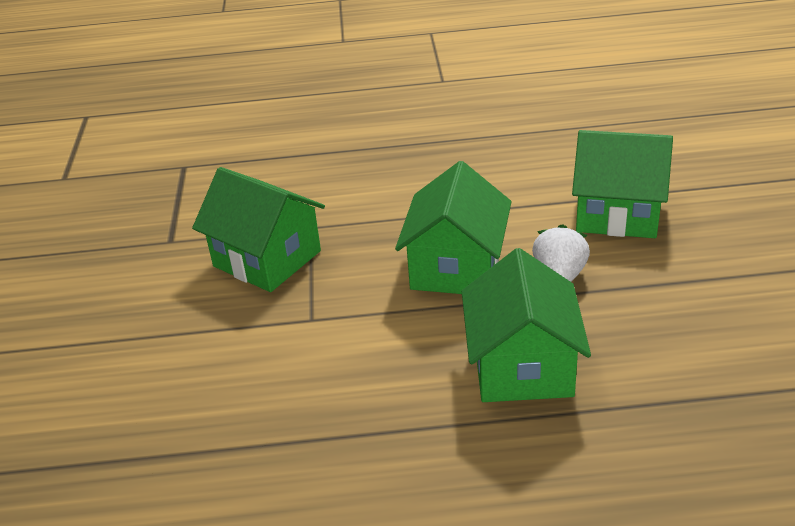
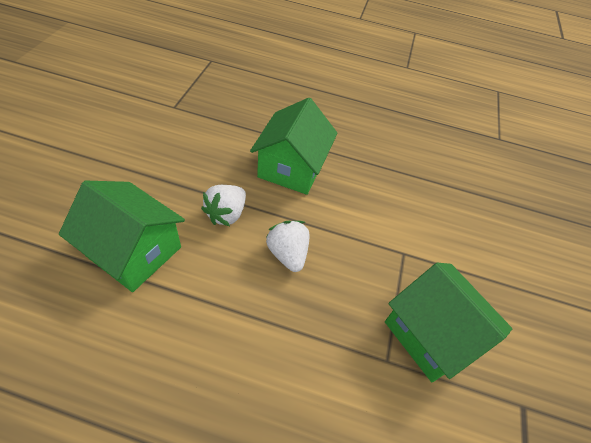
camera: 170 degrees left, 15 degrees up
green house [395,161,512,294] -> white strawberry [266,221,310,272]

